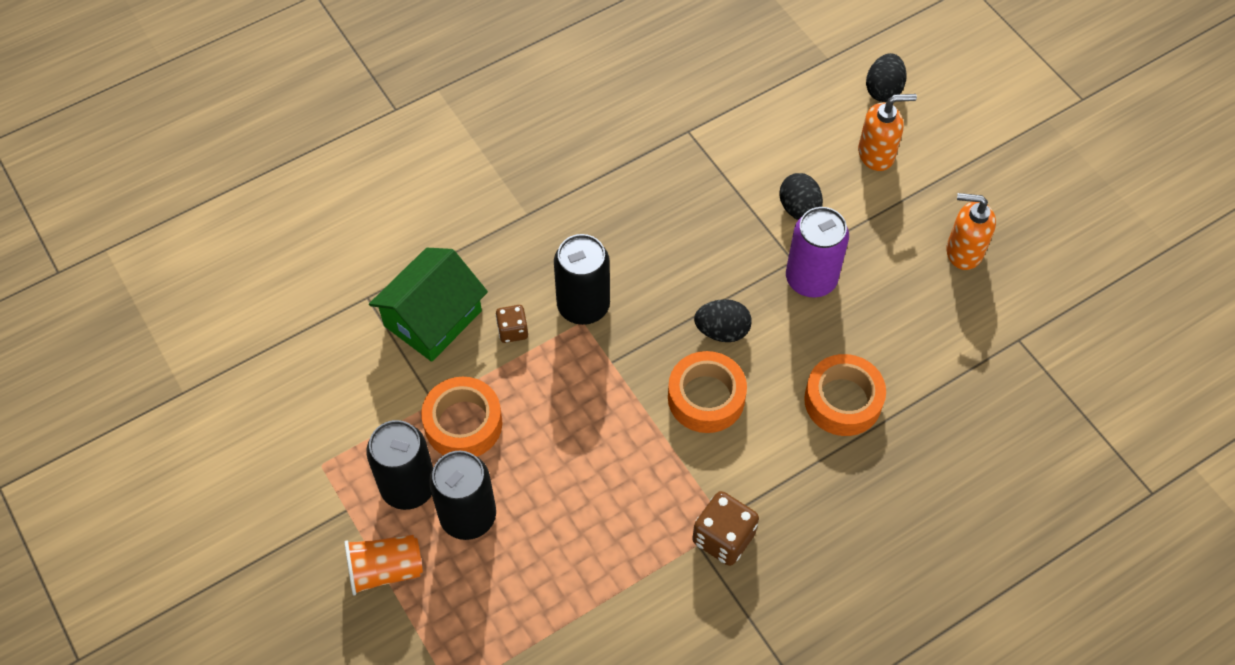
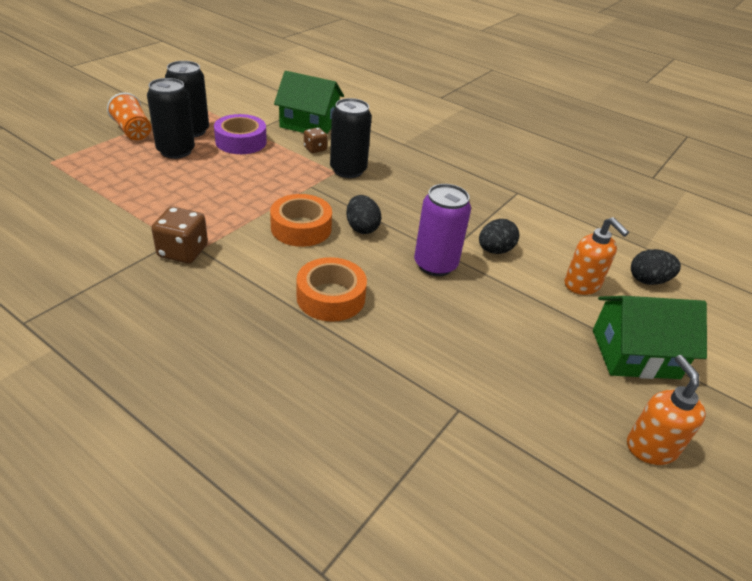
camera: 65 degrees right, 20 degrees down
orange tape [421,377,502,457] -> purple tape [214,114,267,154]
orange soap dispenser [946,193,996,270] -> orange soap dispenser moved to [627,355,706,465]
none -> green house [593,296,707,379]

